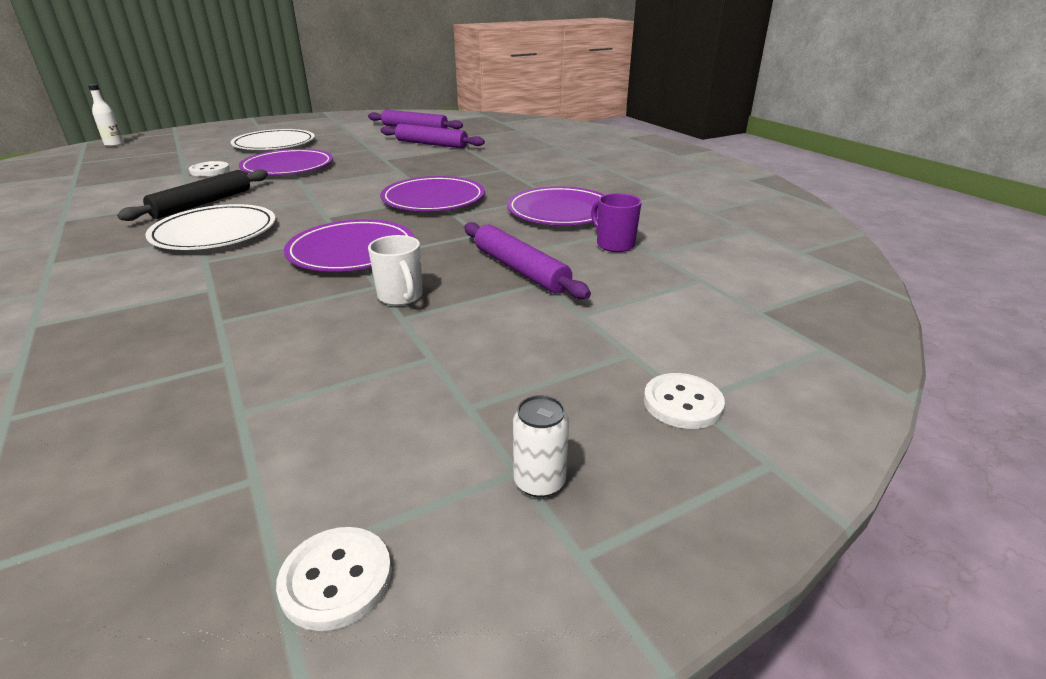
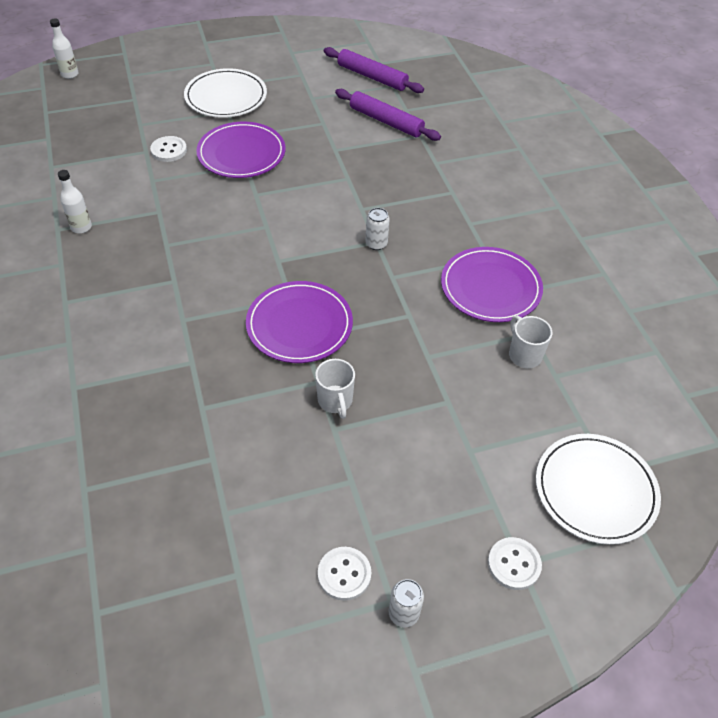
camera: 10 degrees right, 20 degrees up
black rolling pin [117,169,268,221] -> none
white plate [145,204,276,250] -> white plate moved to [536,434,661,545]
white button [276,527,392,631] -> white button moved to [318,547,371,601]
purple plate [380,176,485,211] -> white can [365,208,390,250]
purple rolling pin [464,222,591,299] -> none
purple mug [591,193,642,252] -> white mug [509,315,552,368]
none -> white bottle [58,170,92,233]

